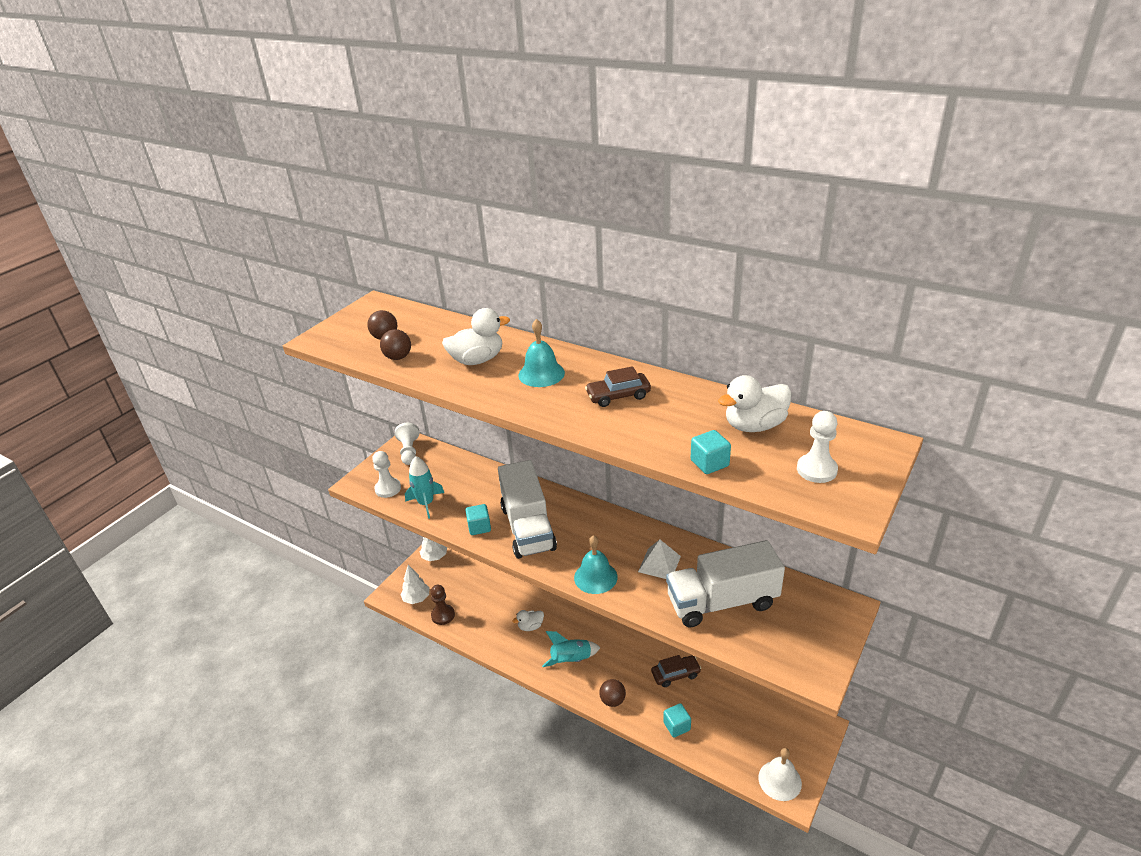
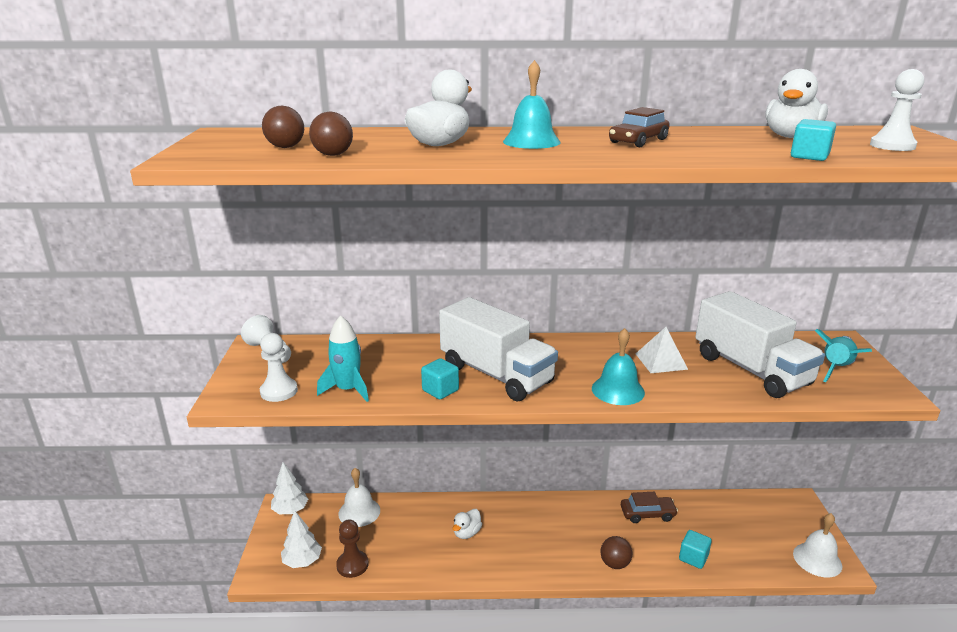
camera: 35 degrees left, 10 degrees down
turquoise rocket [542,631,600,667] -> turquoise rocket moved to [815,329,872,382]
brown car [651,655,701,687] -> brown car turned 45 degrees clockwise [621,492,678,523]
white truck [666,540,785,628] -> white truck turned 75 degrees counterclockwise [695,291,825,398]
none -> white bell [338,468,380,527]

